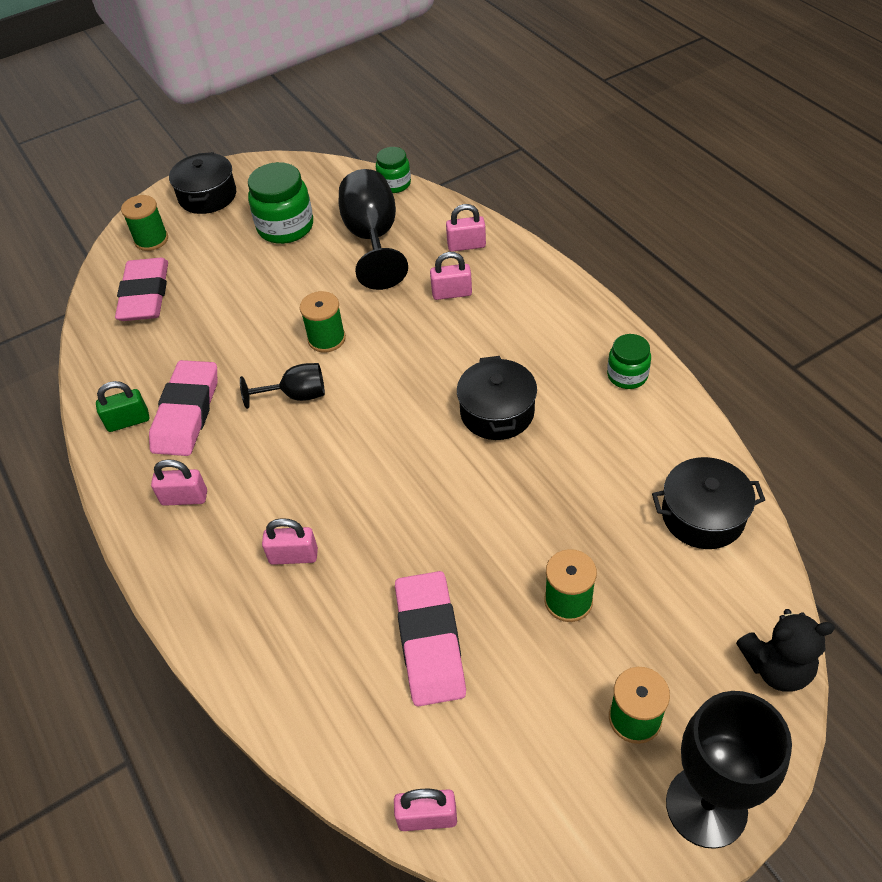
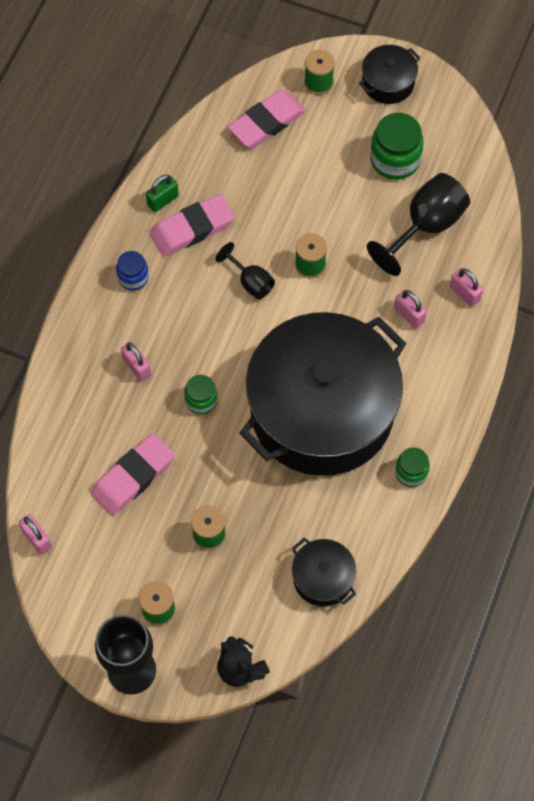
camera: 50 degrees right, 15 degrees up
green padlock [96,381,149,432] -> green padlock turned 75 degrees counterclockwise [146,175,179,212]
pink padlock [151,459,207,506] -> blue jar [116,251,149,291]
green jar [376,147,411,193] -> green jar moved to [184,375,217,415]
black pot [457,356,537,440] -> black pot [239,312,407,476], size x2.49

